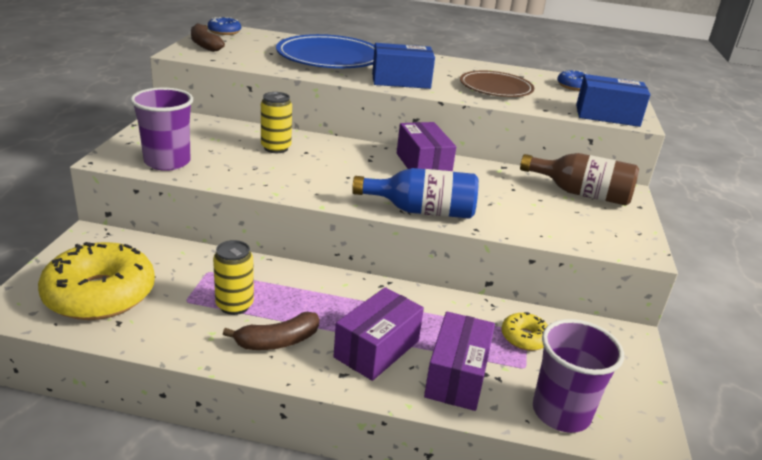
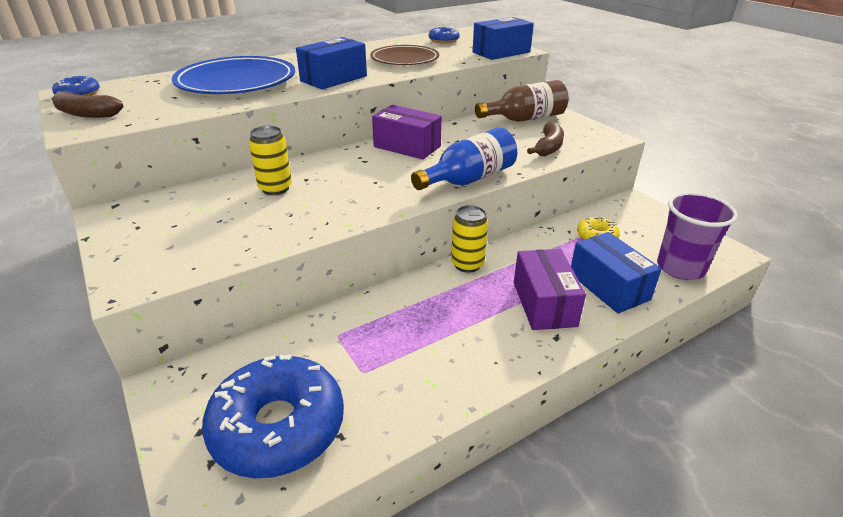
camera: 40 degrees left, 5 degrees up
yellow donut [38,242,155,320] -> blue donut [202,354,344,478]
purple cup [130,87,193,171] -> none
yellow can [213,240,254,315] -> yellow can moved to [451,205,488,273]
brown banana [223,312,319,350] -> brown banana moved to [527,122,564,156]
purple box [424,311,495,411] -> blue box [571,232,662,314]

